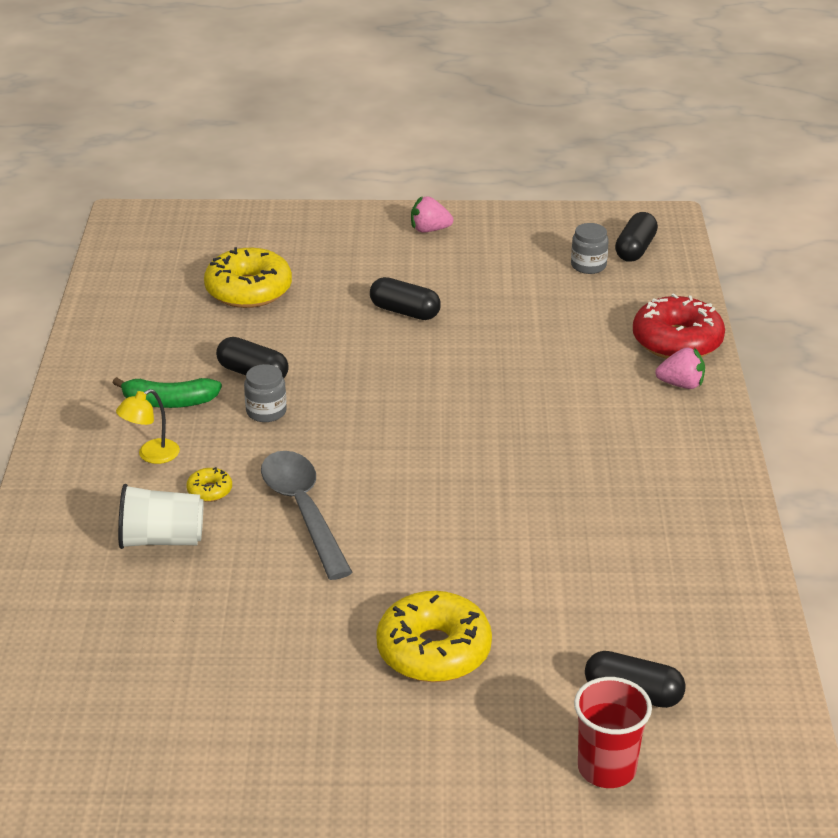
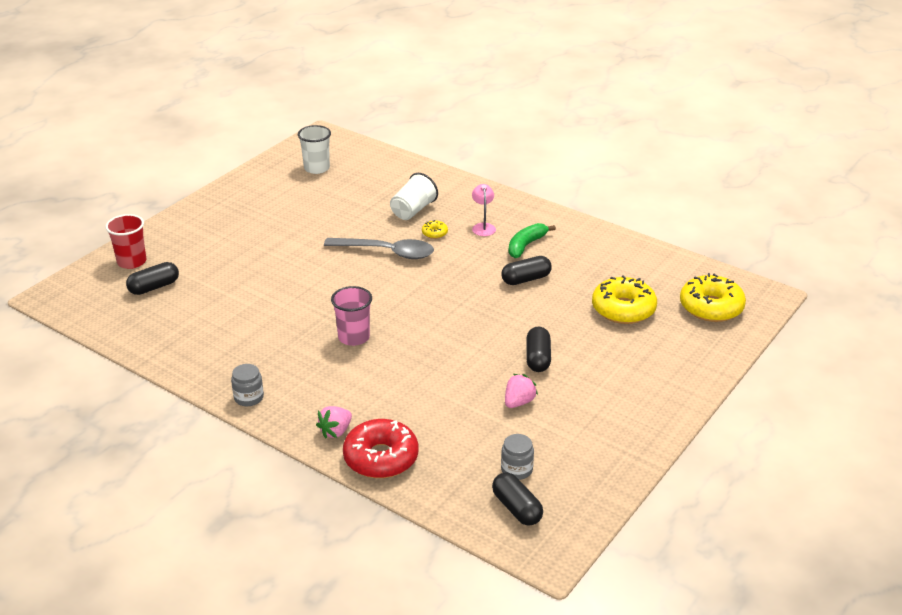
camera: 125 degrees right, 0 degrees up
yellow lamp [116,389,180,464] -> pink lamp [472,184,496,236]
grey jar [244,364,287,422] -> grey jar moved to [231,364,264,406]
black capsule [370,277,441,320] -> black capsule turned 60 degrees counterclockwise [526,327,551,372]
yellow donut [376,591,492,682] -> yellow donut moved to [680,273,746,322]
pink strawberry [411,196,453,232] -> pink strawberry moved to [505,374,538,408]
none -> white cup [298,125,331,174]
none -> pink cup [331,286,372,346]

